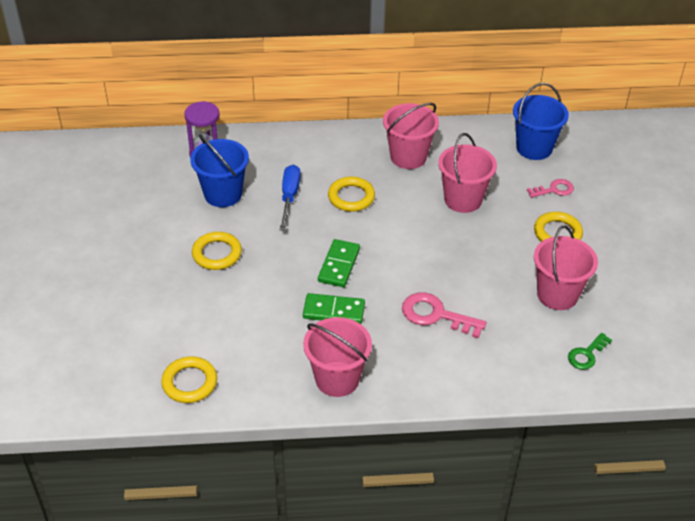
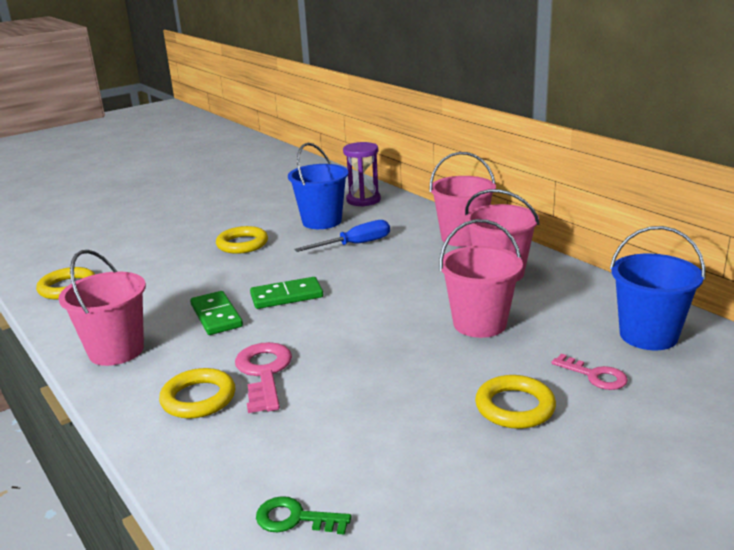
camera: 60 degrees right, 20 degrees down
yellow ring [328,177,375,212] -> yellow ring moved to [159,368,235,419]
pink bucket [534,226,598,310] -> pink bucket moved to [430,152,496,247]

